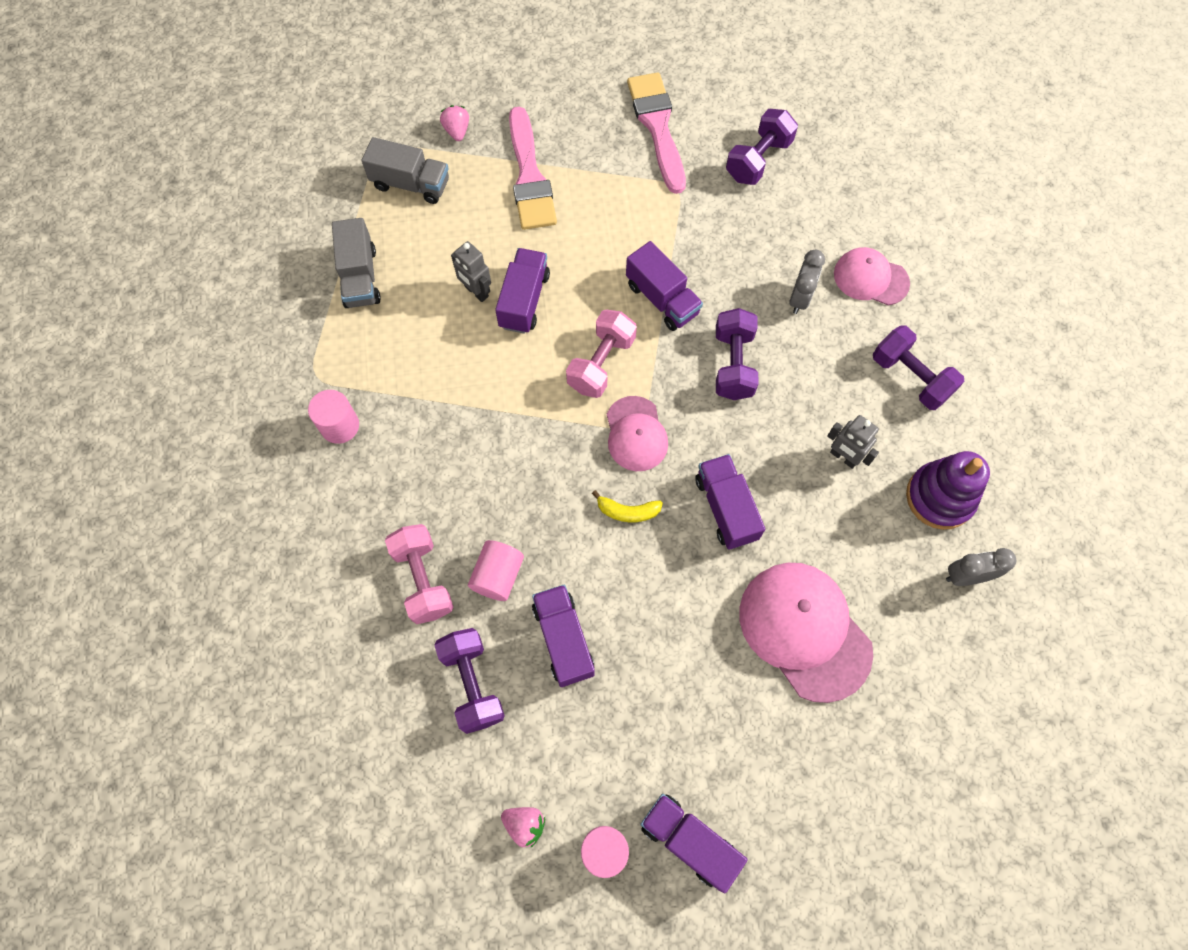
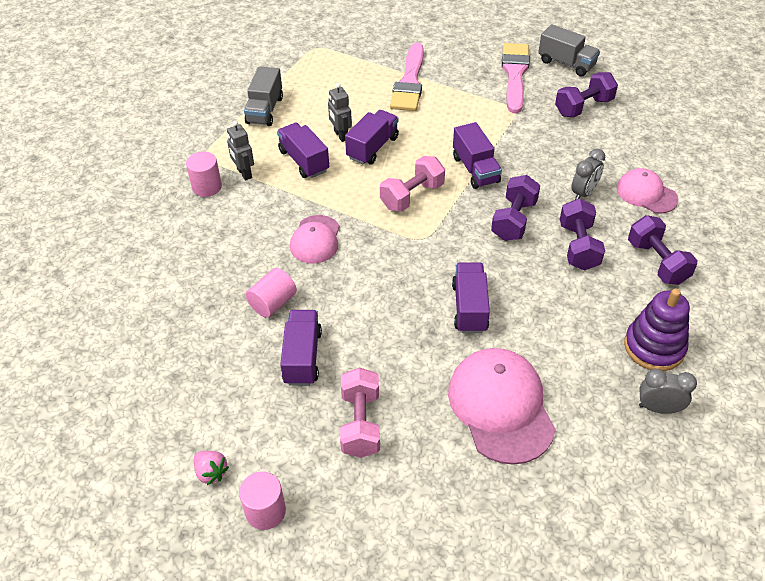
camera: 20 degrees right, 20 degrees down
grey truck [362,137,449,204] -> grey truck moved to [538,24,600,77]
pink dumbbell [385,524,453,624] -> pink dumbbell moved to [340,367,380,458]
purple dumbbell [434,628,505,734] -> purple dumbbell moved to [560,199,605,271]
pink strawberry [440,105,469,141] -> none
yellow banana [592,490,663,522] -> none
pink cap [607,396,668,471] -> pink cap moved to [290,215,340,264]
purple truck [640,794,748,894] -> purple truck moved to [277,123,329,178]
grey robot [827,415,879,469] -> grey robot moved to [227,121,254,180]

